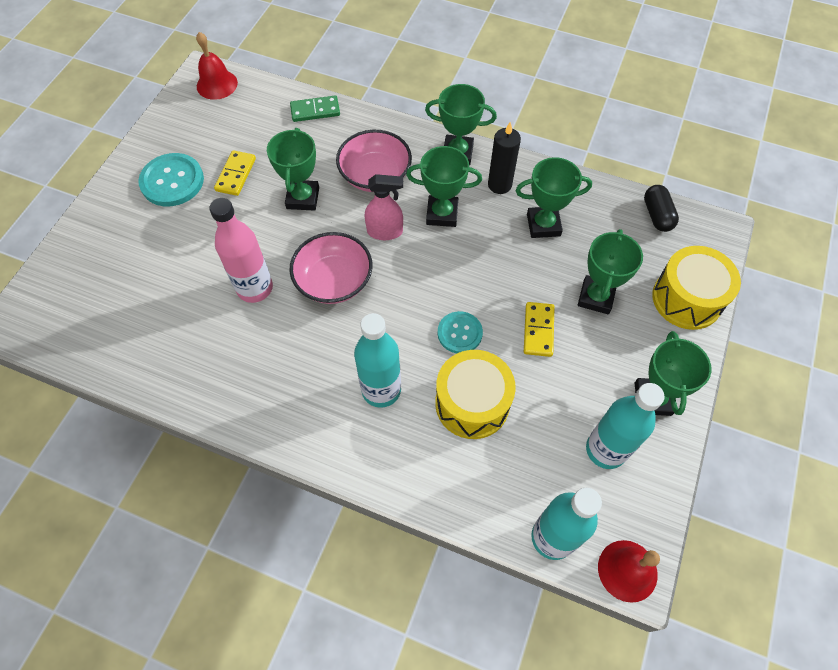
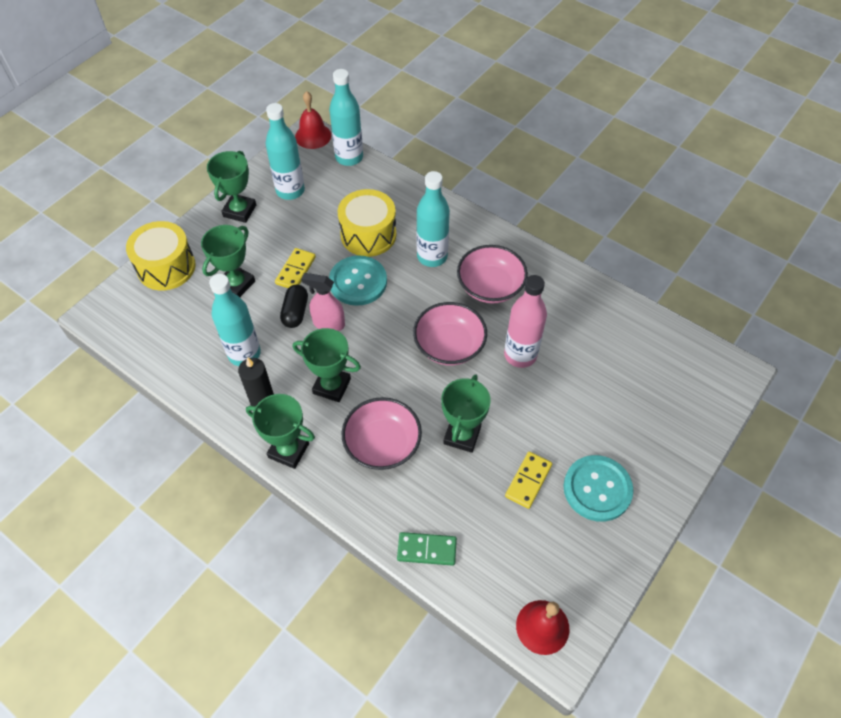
camera: 165 degrees left, 5 degrees down
pink spray bottle [365,174,403,240] -> pink spray bottle moved to [301,273,345,331]
turquoise button [438,311,483,353] -> turquoise button [329,255,387,306], size x1.56
green trophy [516,157,592,238] -> turquoise bottle [209,274,261,366]
black capsule [644,185,679,232] -> black capsule moved to [280,285,308,328]
none -> pink bowl [457,245,528,303]

